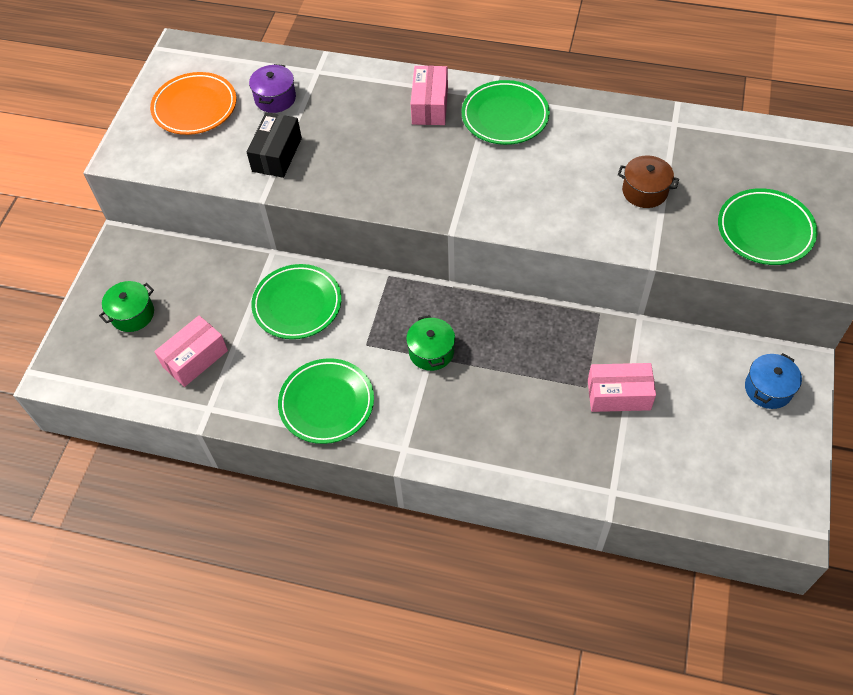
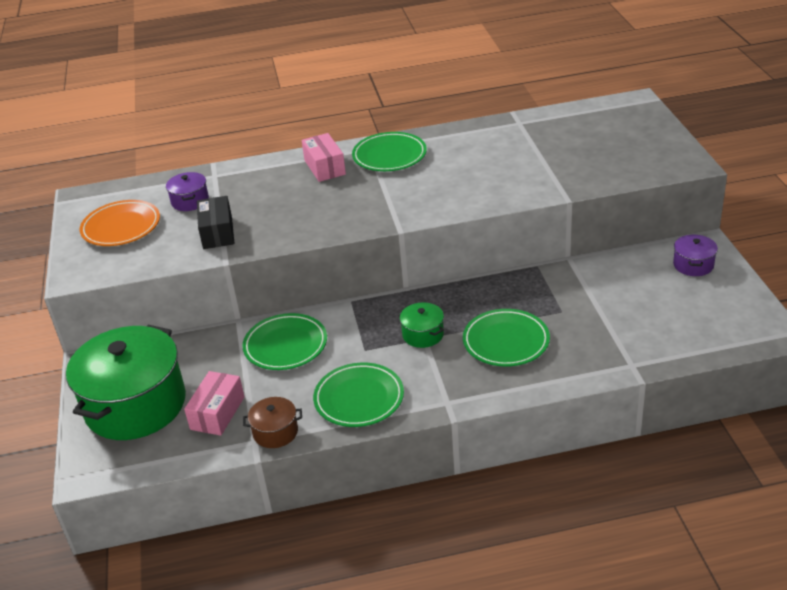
camera: 25 degrees left, 20 degrees down
green pot [99,281,154,332] -> green pot [66,325,186,440], size x2.34
pink box [588,363,656,412] -> none
brown pot [618,156,679,208] -> brown pot moved to [243,397,302,448]
green plate [718,188,817,265] -> green plate moved to [463,309,550,367]
blue pot [745,353,802,409] -> purple pot [673,235,718,276]

